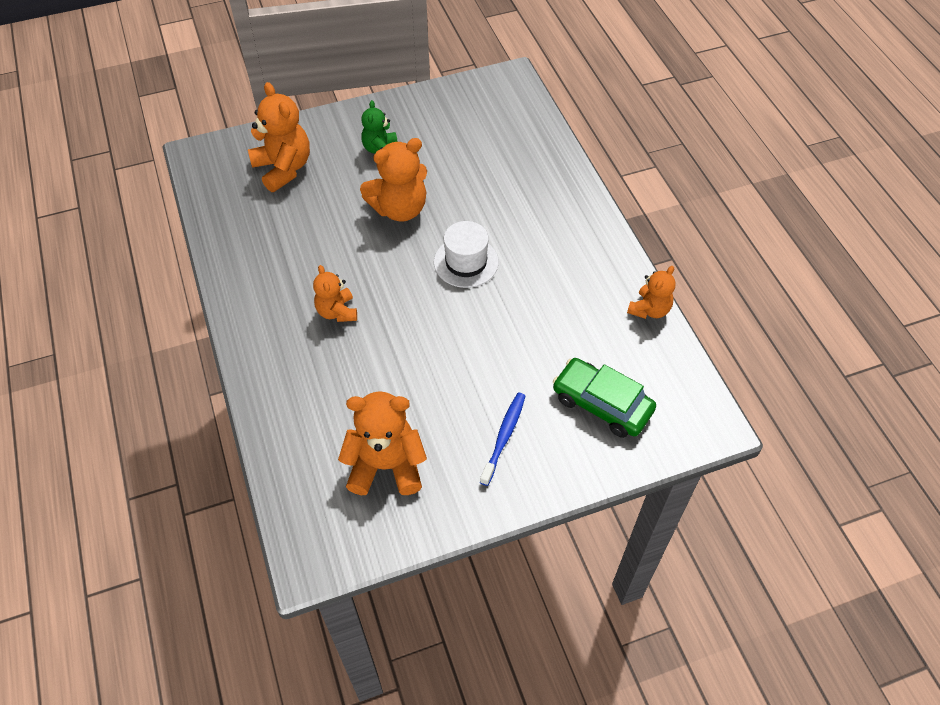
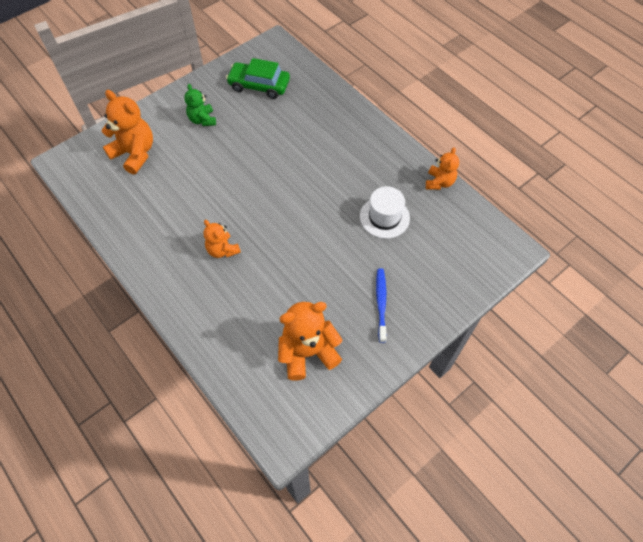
camera: 20 degrees left, 5 degrees up
orange teddy bear [360,138,427,222] -> none
white hat [434,221,499,288] -> white hat moved to [360,186,410,239]
green car [553,358,656,438] -> green car moved to [226,58,290,99]

